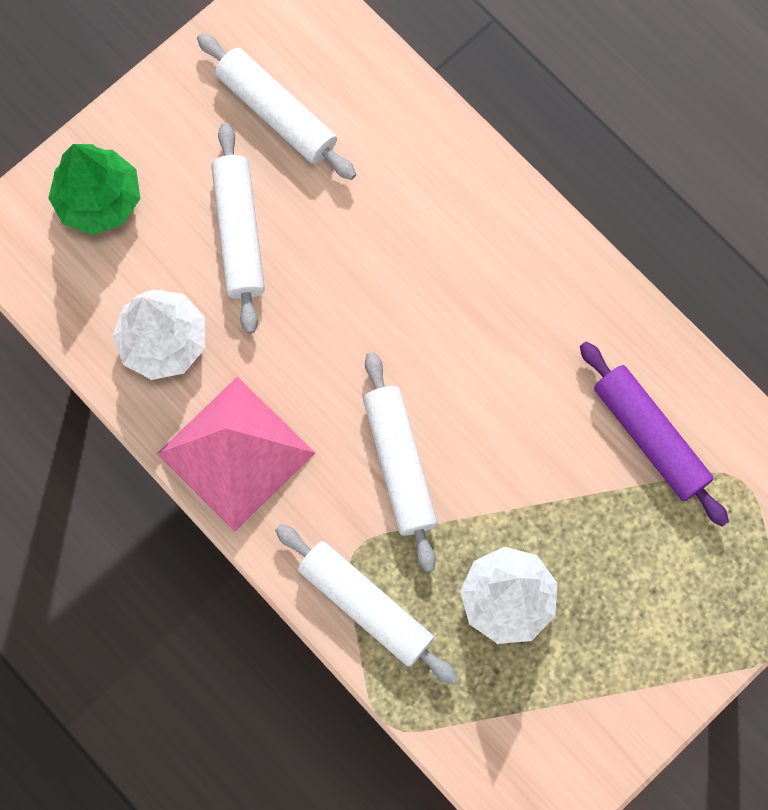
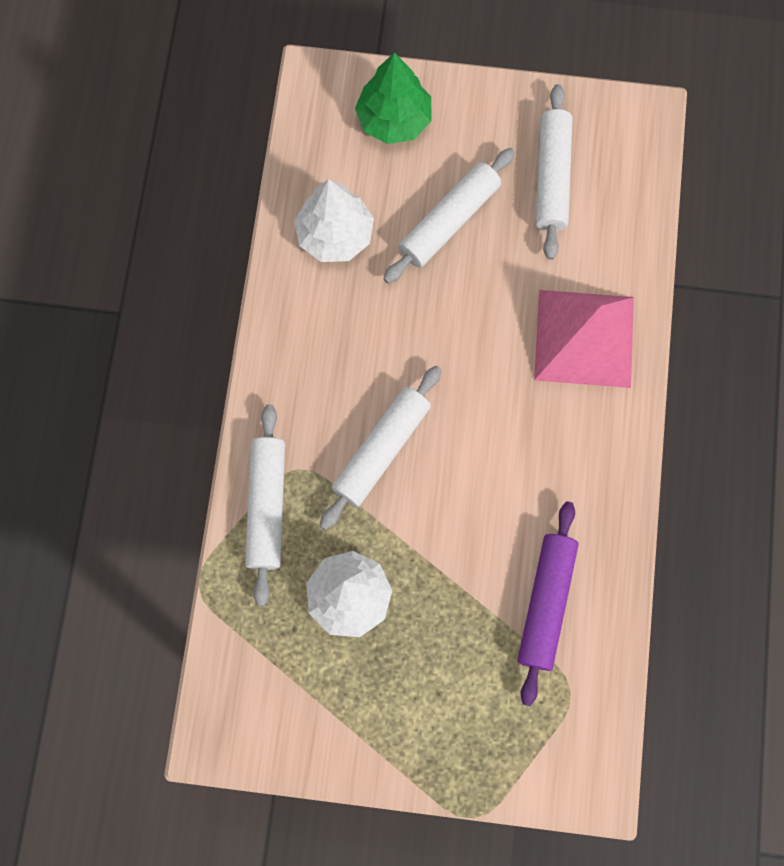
camera: 50 degrees right, 0 degrees up
pink pyramid [157,377,315,532] -> pink pyramid moved to [534,290,634,388]

